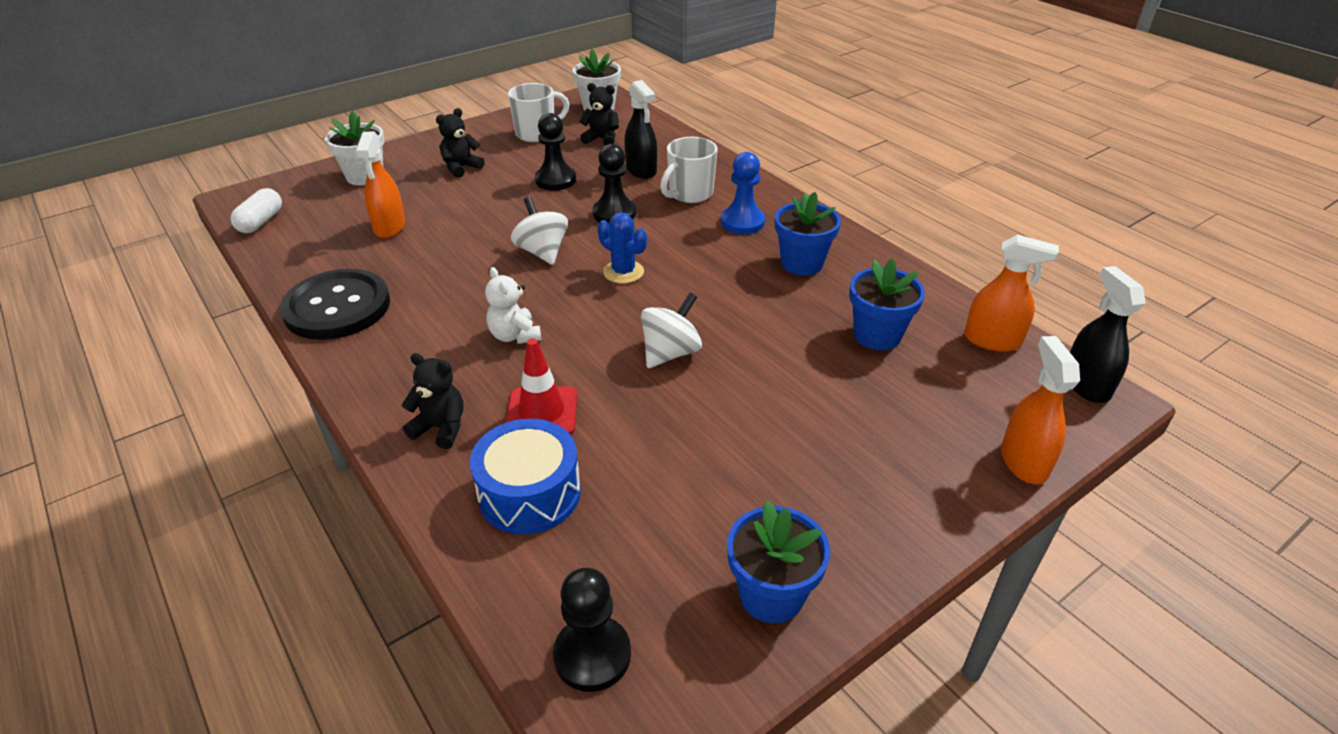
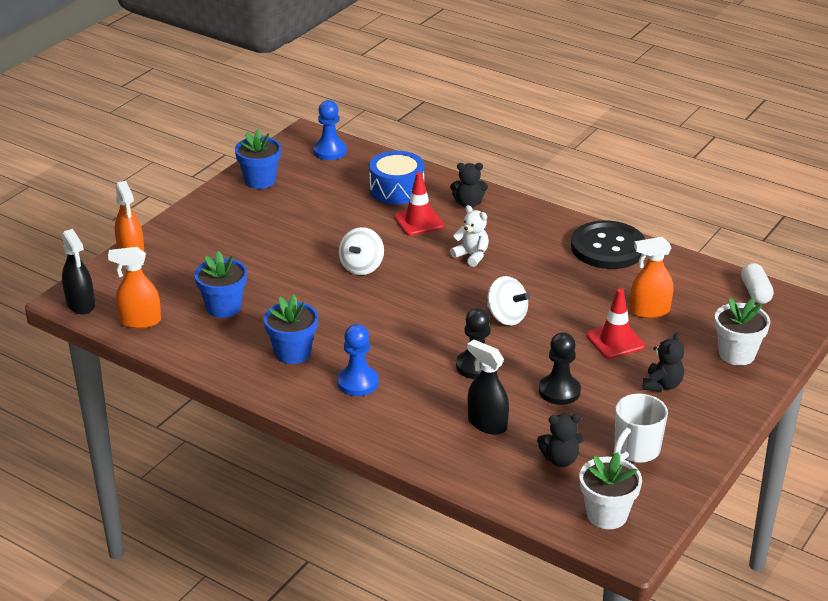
camera: 160 degrees right, 5 degrees down
orange spray bottle [355,132,405,238] -> orange spray bottle turned 75 degrees counterclockwise [630,237,673,318]
black pawn [553,568,631,692] -> blue pawn [313,100,347,160]
blue cactus [598,212,647,284] -> none
white mug [660,137,718,203] -> none
none -> red traffic cone [586,289,645,359]

